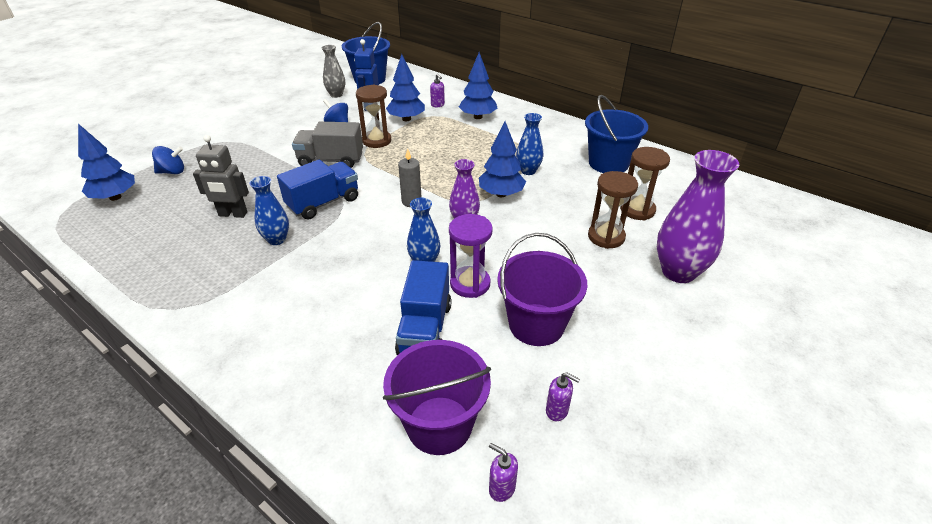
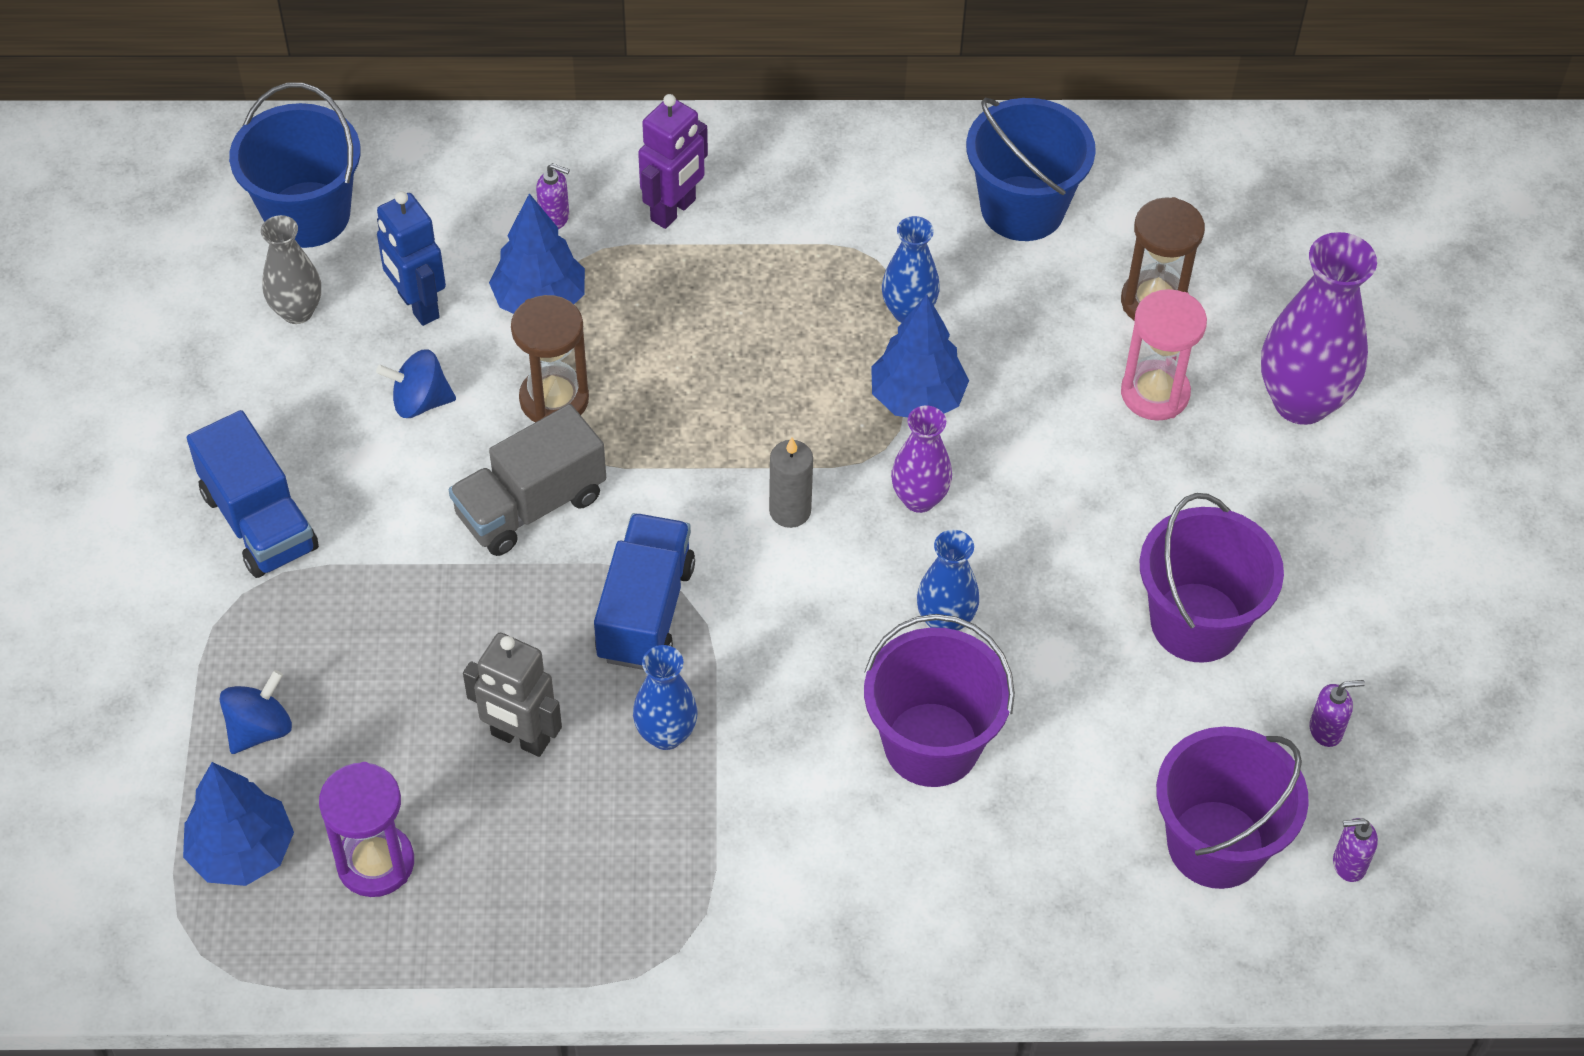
camera: 40 degrees left, 15 degrees up
grey robot [193,135,249,218] -> grey robot turned 60 degrees clockwise [463,633,562,757]
blue truck [395,260,452,355] -> blue truck moved to [187,410,319,578]
purple hourglass [449,214,493,298] -> purple hourglass moved to [319,762,414,897]
blue tree [459,52,497,119] -> purple robot [638,94,708,229]
brown hourglass [588,171,638,249] -> pink hourglass [1121,289,1207,421]
none -> purple bucket [864,614,1015,787]

